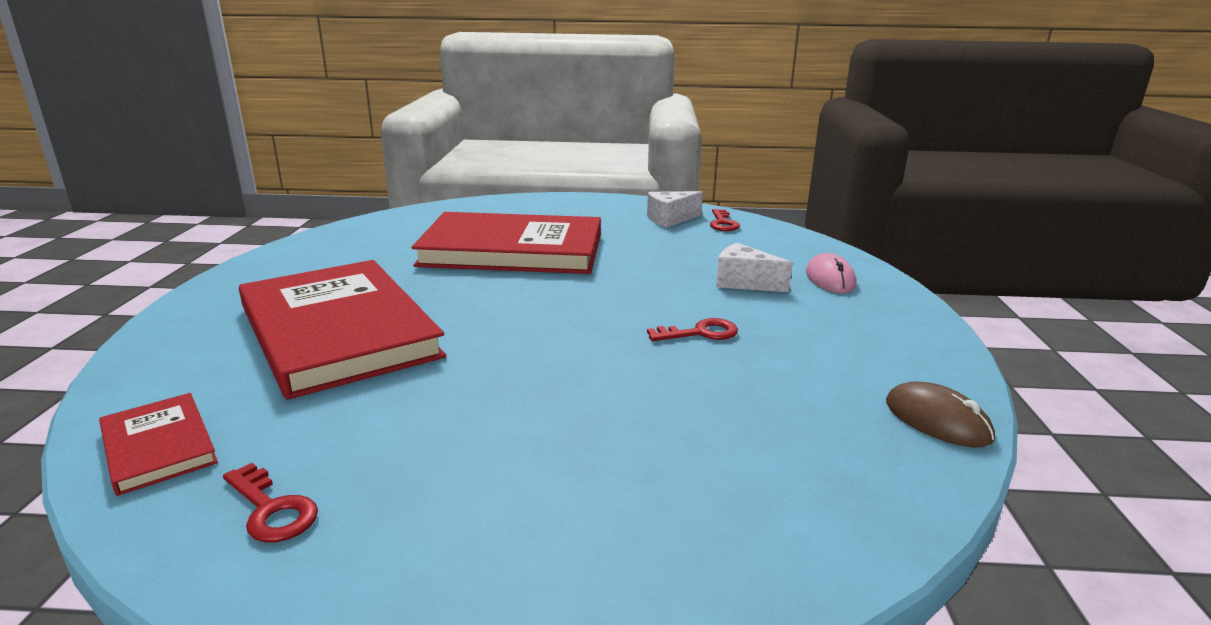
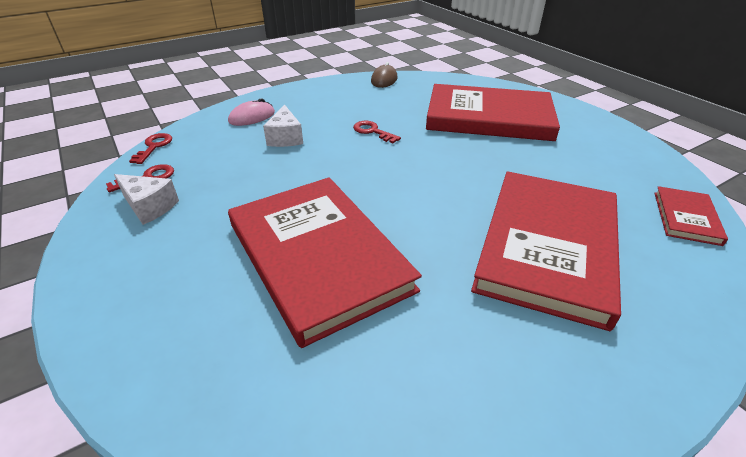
camera: 125 degrees left, 15 degrees up
red key [223,463,318,542] -> red key moved to [129,133,172,164]
none -> red book [426,84,560,141]

